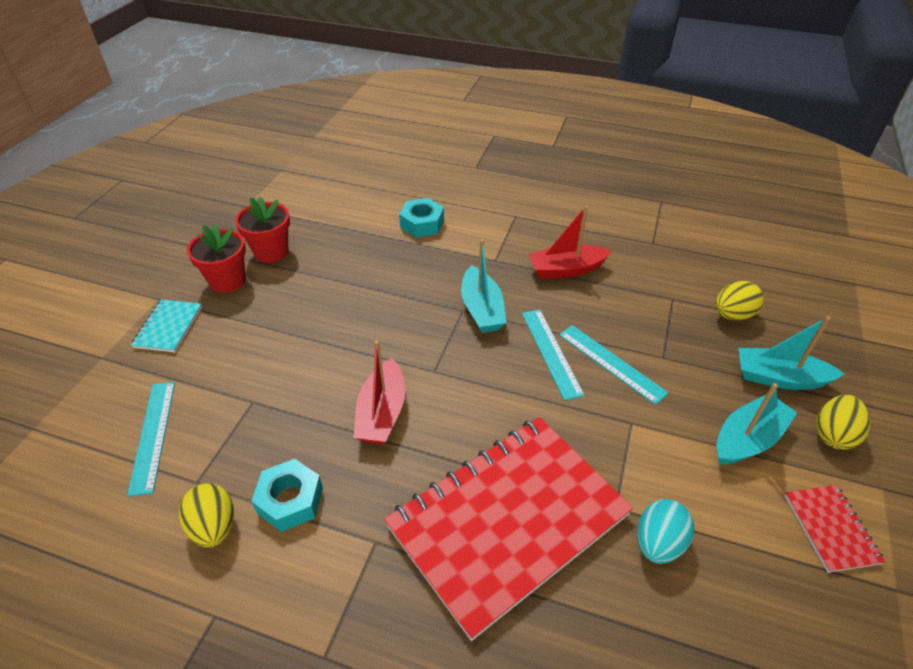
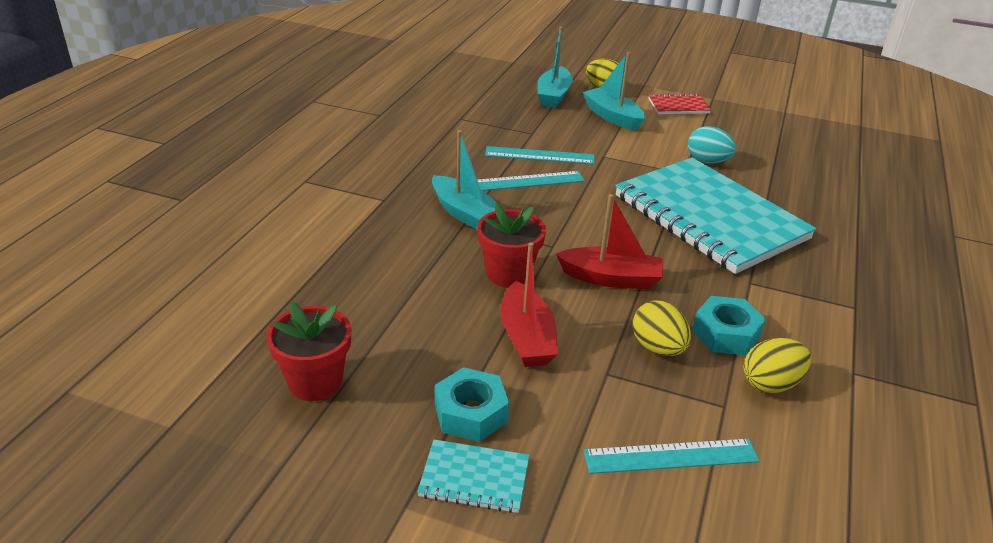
camera: 90 degrees left, 10 degrees down
red flower pot [187,224,246,293] -> red flower pot moved to [477,203,546,288]
red notebook [384,417,633,641] -> turquoise notebook [615,157,816,274]
turquoise nut [399,198,444,238] -> turquoise nut moved to [435,367,509,442]
turquoise boat [461,239,506,333] -> turquoise boat turned 60 degrees clockwise [432,130,496,229]
red boat [528,206,612,279] -> red boat moved to [500,242,558,367]
turquoise ruler [559,325,669,405] -> turquoise ruler turned 45 degrees clockwise [485,146,594,164]
yellow egg [715,281,764,320] -> yellow egg moved to [633,301,691,356]

